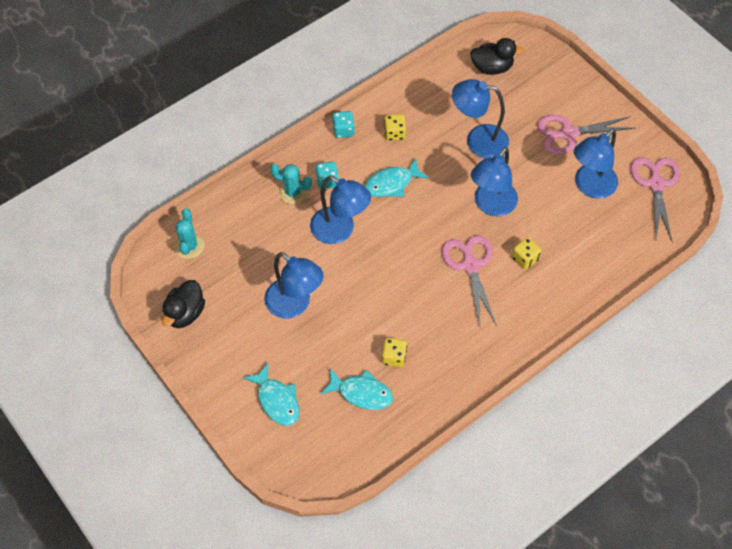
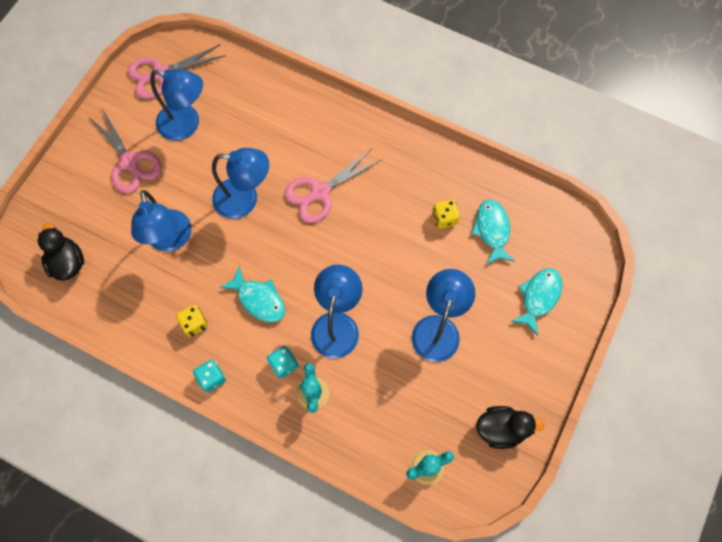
camera: 115 degrees left, 10 degrees up
yellow dice [512,237,541,269] -> none

